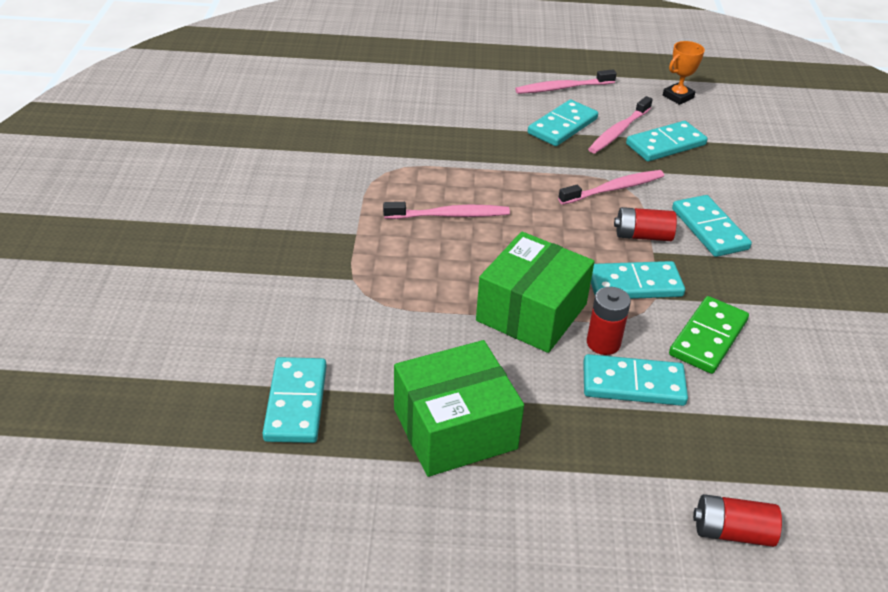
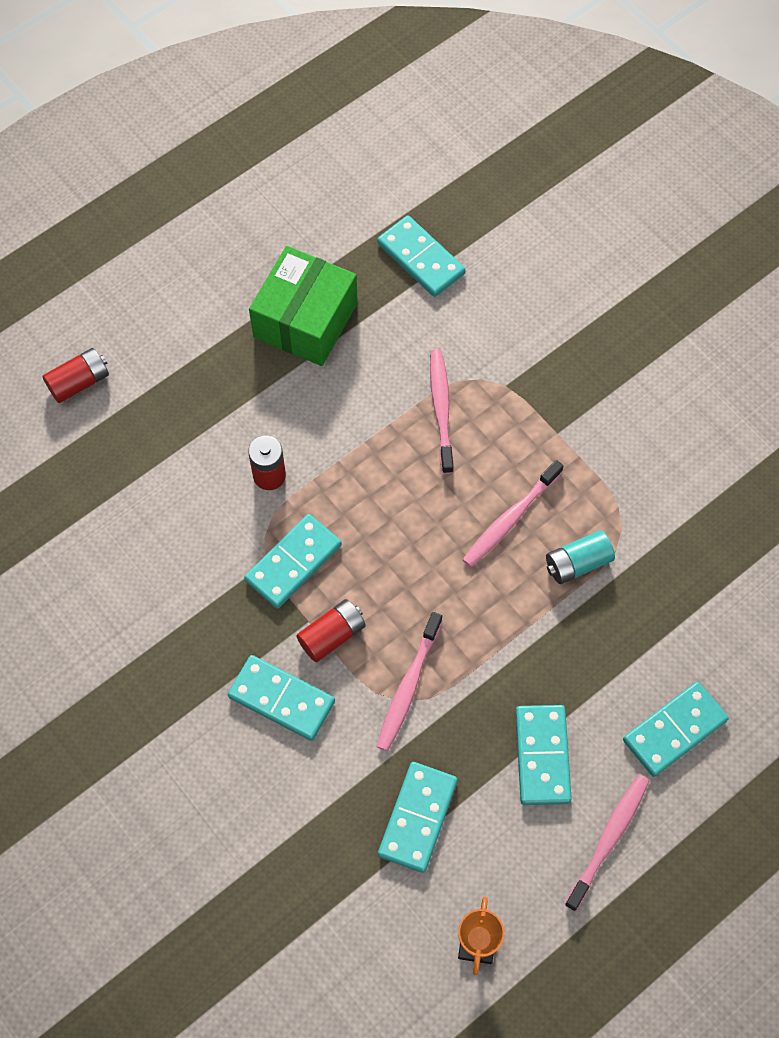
camera: 140 degrees right, 25 degrees up
green box [476,232,595,353] -> none
turquoise domino [583,354,688,406] -> turquoise domino moved to [623,682,729,777]
pink toothbrush [588,96,653,153] -> pink toothbrush moved to [430,349,454,474]
green domino [669,296,749,374] -> none
none -> turquoise battery [546,530,615,584]

